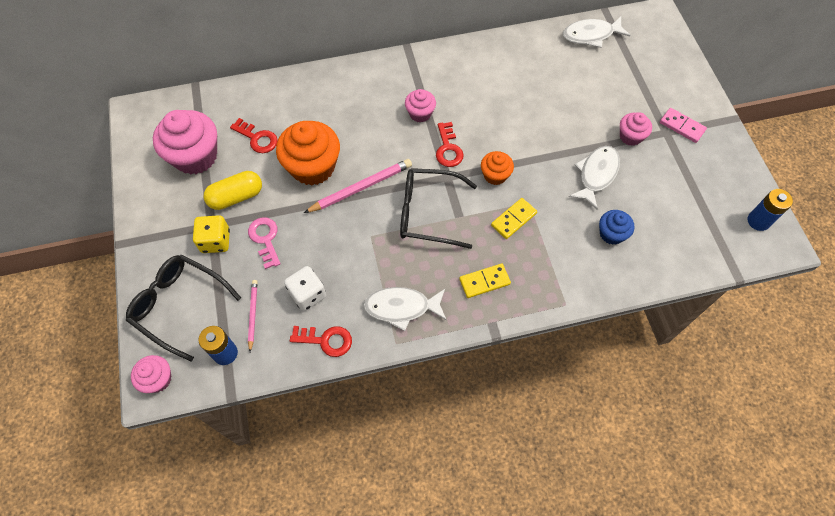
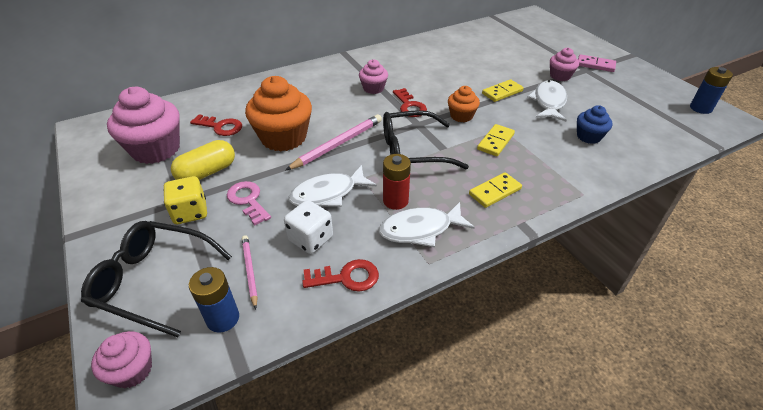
camera: 15 degrees left, 20 degrees down
white fish [563,17,631,48] -> white fish moved to [288,165,377,207]
none -> red battery [383,154,411,210]
none -> yellow domino [482,79,524,102]

